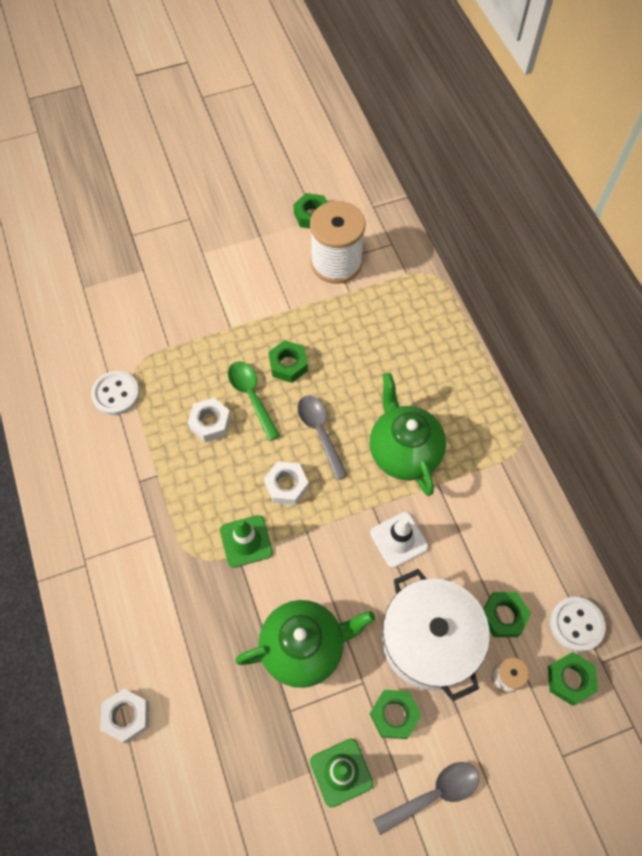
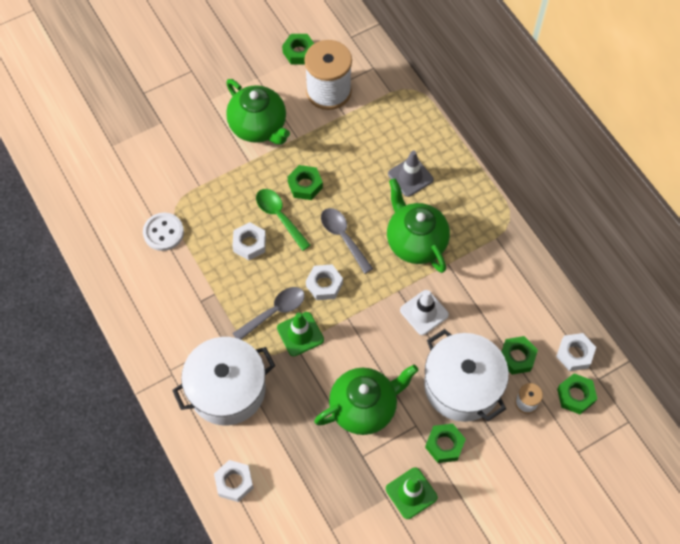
camera: 10 degrees left, 0 degrees up
grey spoon [373,762,479,835] -> grey spoon moved to [232,287,305,340]
white button [550,597,606,652] -> white nut [556,333,596,371]
none -> white pot [172,337,275,426]
none -> green teapot [226,79,290,145]
none -> grey traffic cone [388,150,433,197]

